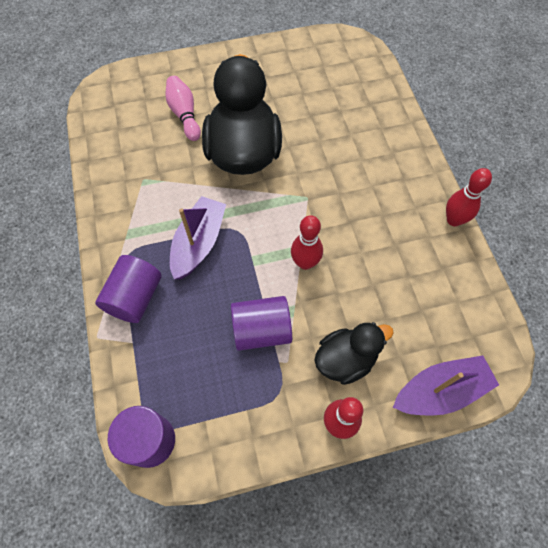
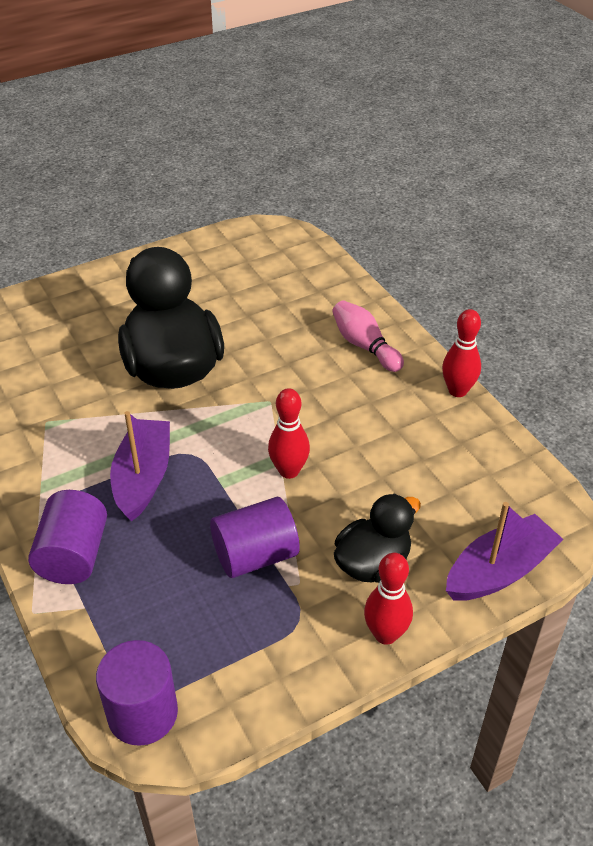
camera: 15 degrees left, 20 degrees down
pink bowling pin [166,76,201,141] -> pink bowling pin moved to [332,300,404,372]

